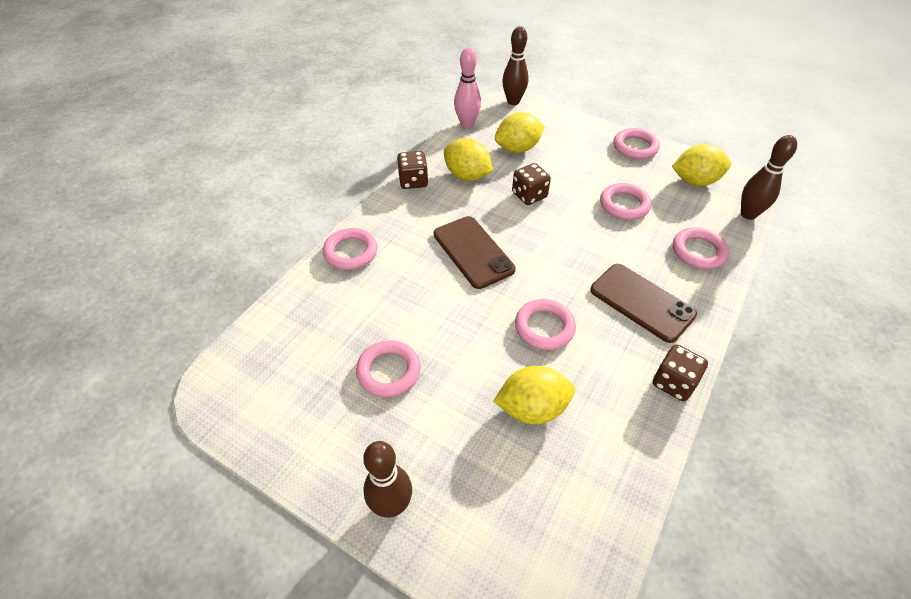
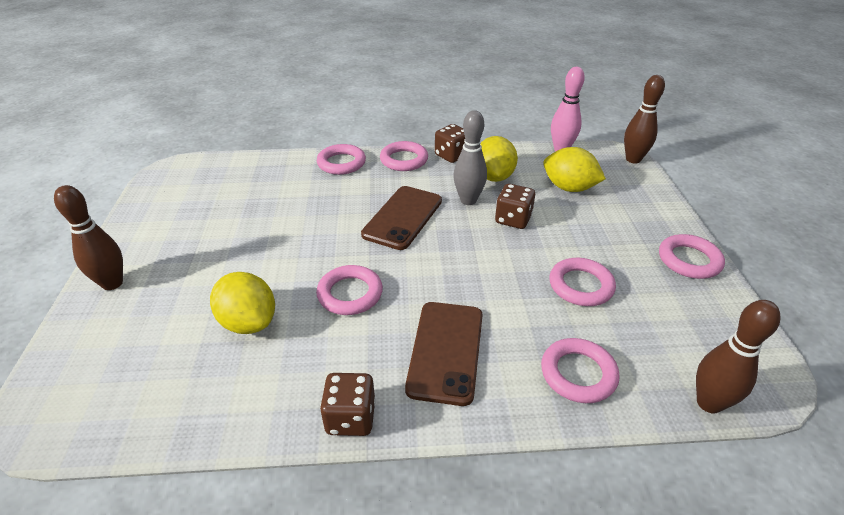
camera: 55 degrees right, 10 degrees down
pink ring [356,340,421,398] -> pink ring moved to [380,141,428,171]
yellow lemon [672,144,731,186] -> none
none -> grey bowling pin [453,110,487,205]

